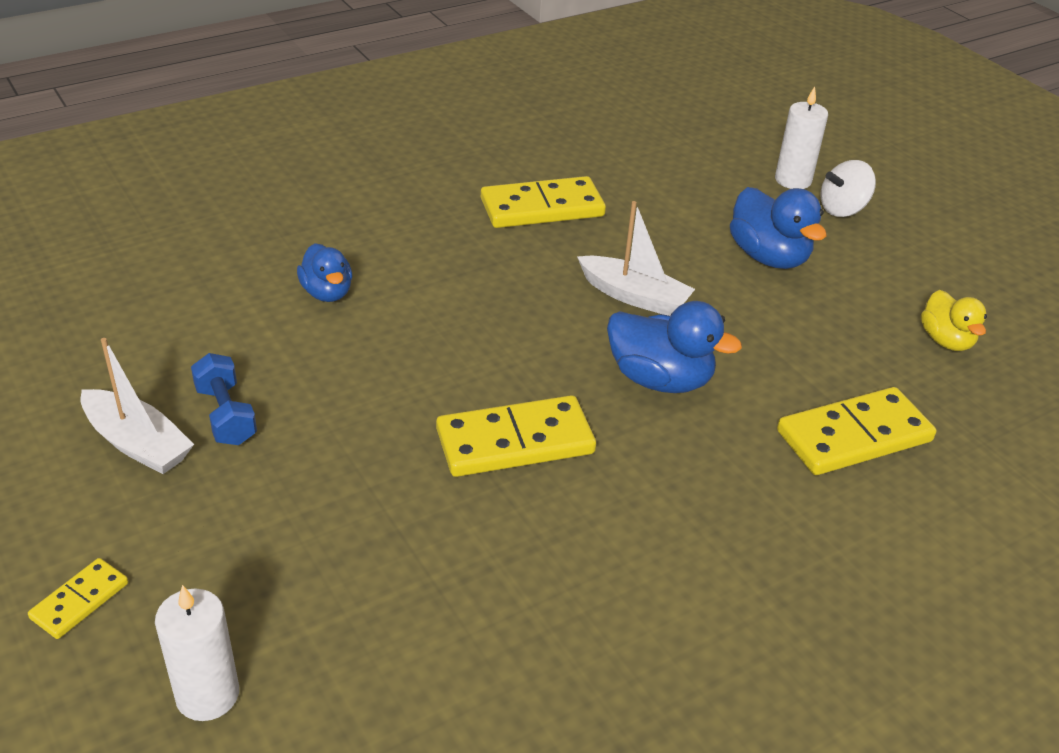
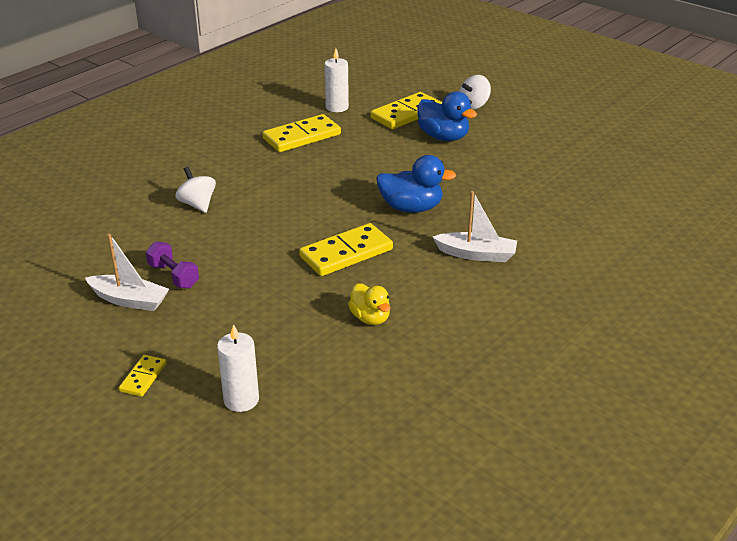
camera: 15 degrees left, 5 degrees down
blue dumbbell [191,353,257,445] -> purple dumbbell [146,241,199,288]
blue duck [297,243,352,302] -> white spinning top [175,167,216,213]
white boat [577,201,695,316] -> white boat moved to [433,191,517,262]
white candle [775,86,828,189] -> white candle moved to [324,48,349,112]
yellow domino [777,387,936,475] -> yellow domino moved to [371,92,442,129]
yellow duck [921,290,987,351] -> yellow duck moved to [348,283,390,325]

